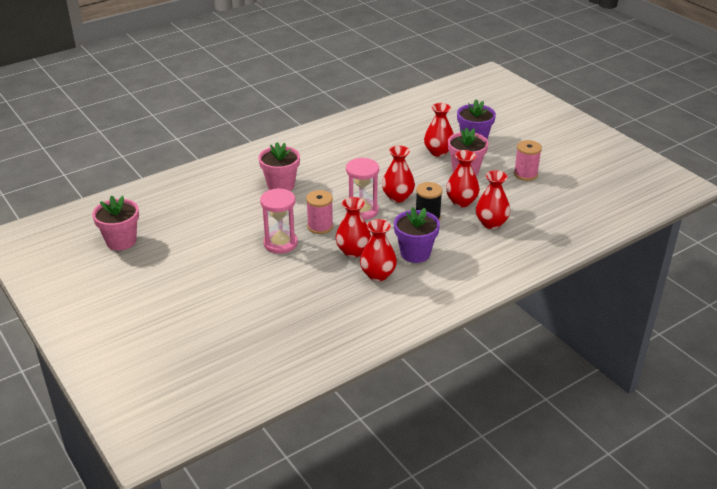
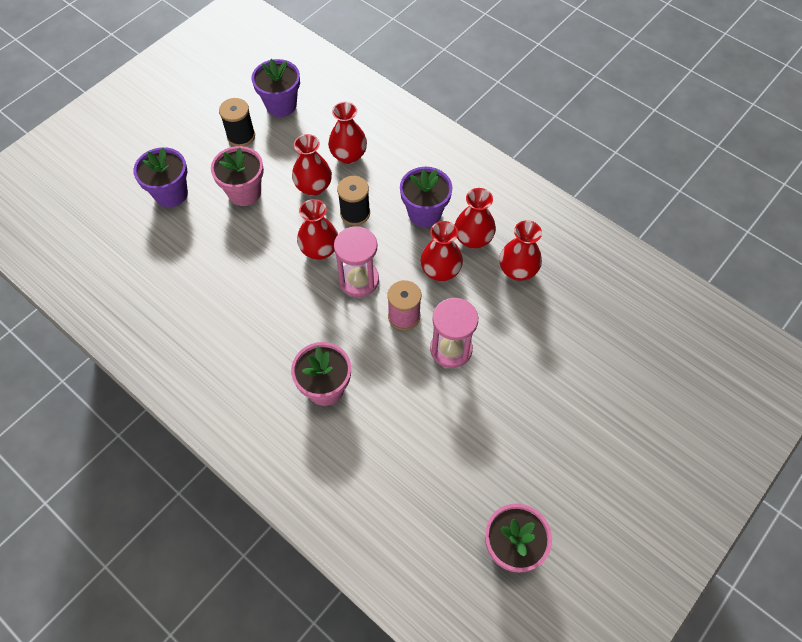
camera: 105 degrees left, 25 degrees up
red vase [424,103,454,157] -> red vase moved to [499,220,542,281]
pink spool [514,140,542,181] -> black spool [219,98,255,146]
none -> purple flower pot [252,59,300,117]

